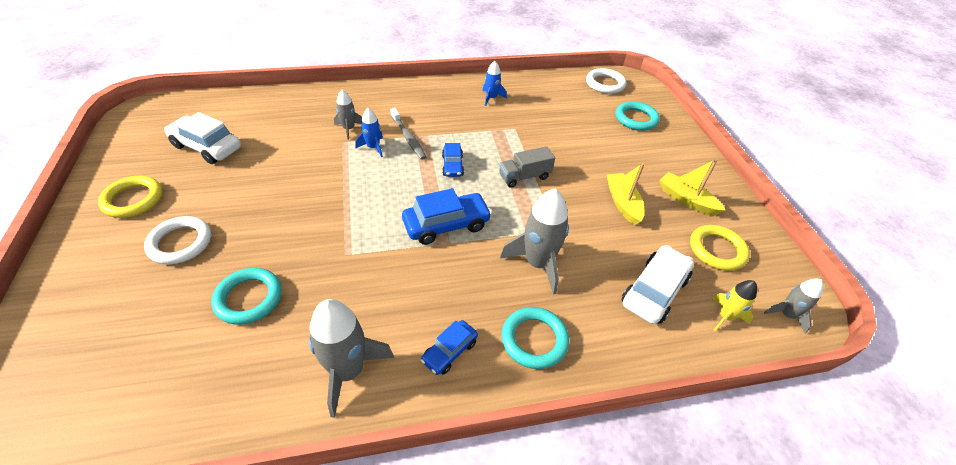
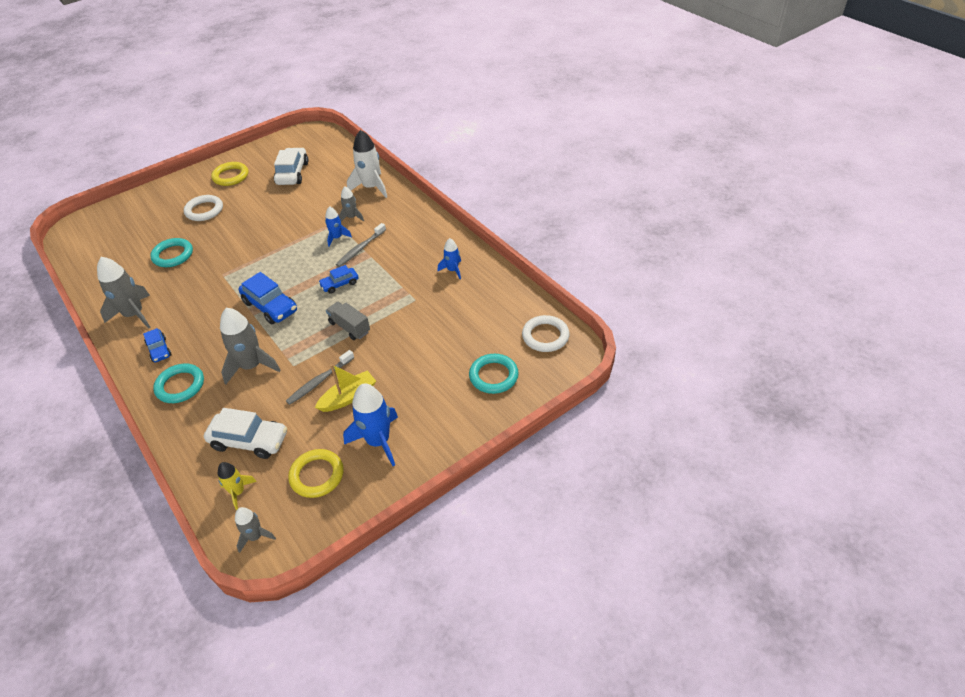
camera: 70 degrees right, 0 degrees up
blue car [421,320,478,375] -> blue car turned 135 degrees counterclockwise [143,328,172,362]
yellow boat [659,159,726,216] -> blue rocket [343,383,398,466]
none -> grey toothbrush [286,350,354,405]
none -> white rocket [347,130,387,198]

